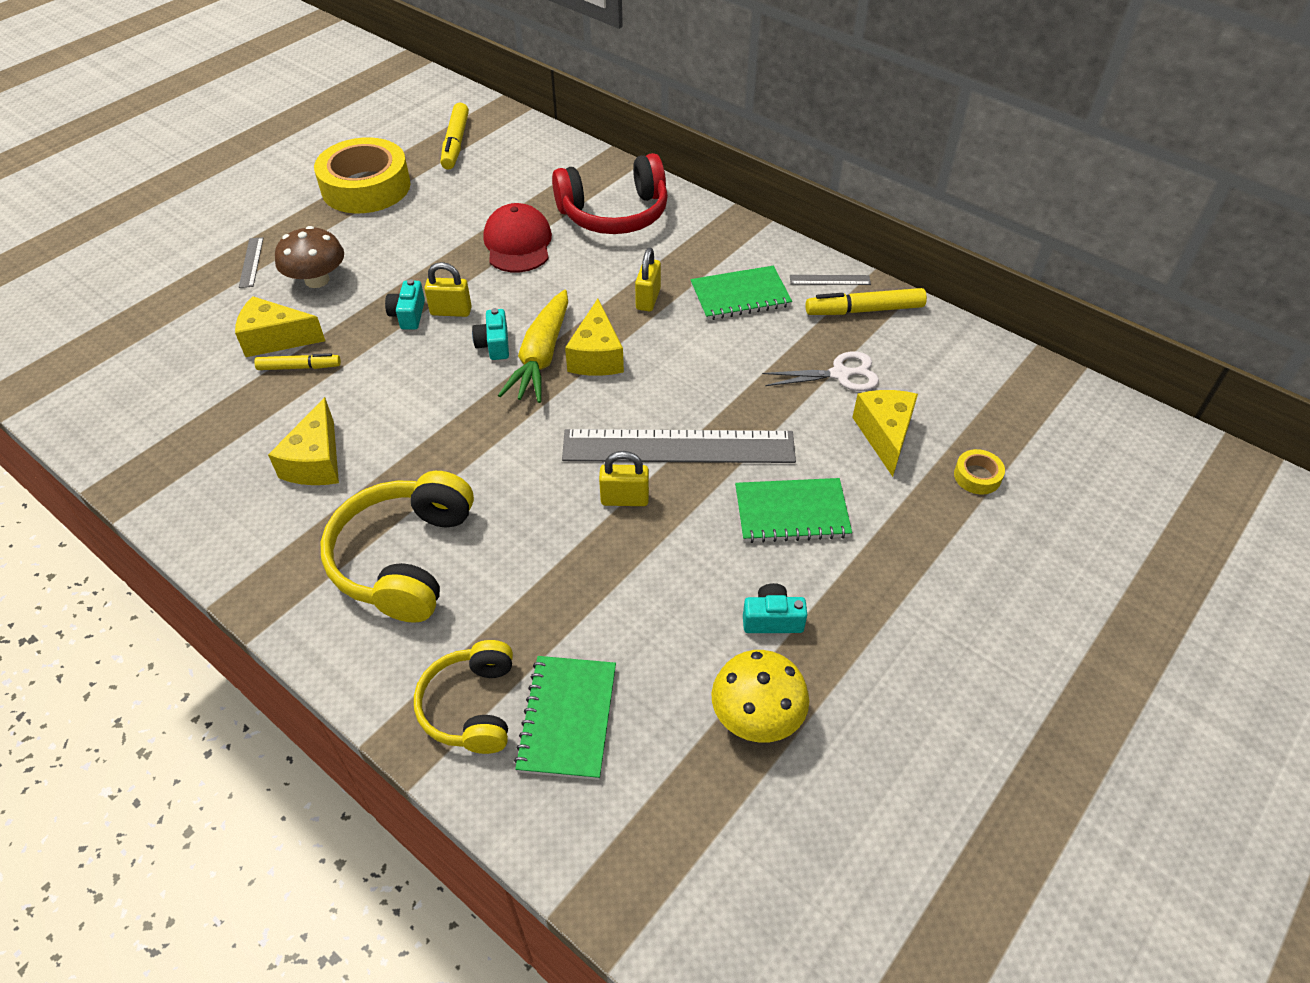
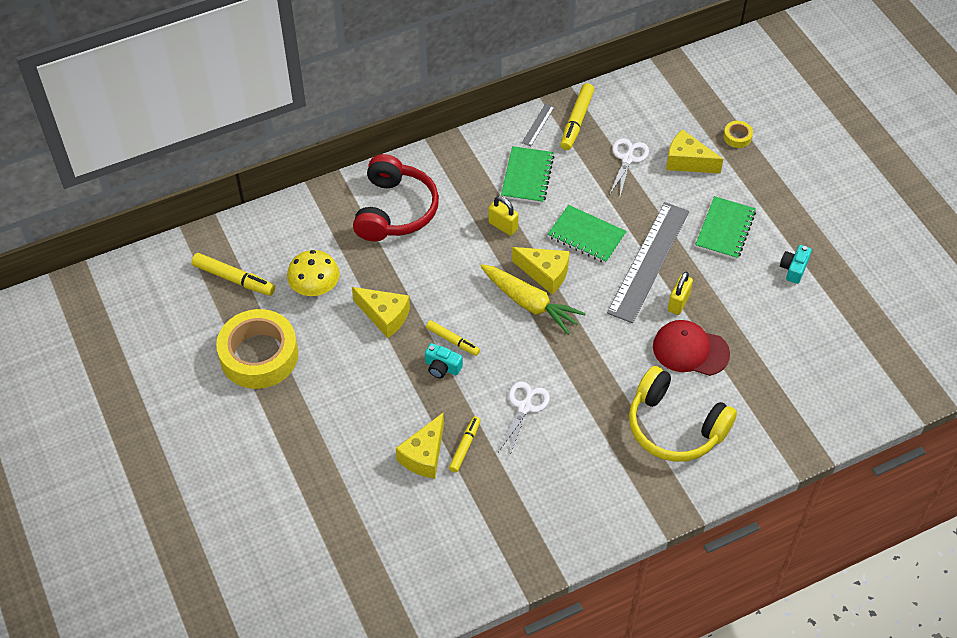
camera: 65 degrees left, 5 degrees up
grey ruler [239,237,263,288] -> none
yellow cheese [268,397,339,485] -> yellow cheese moved to [352,287,410,338]
brown mushroom [275,226,344,288] -> none
yellow headphones [414,640,513,754] -> none
yellow padlock [424,262,472,317] -> yellow marker [426,320,480,356]
turquoise camera [472,308,509,360] -> none
red cap [484,203,552,272] -> red cap moved to [653,320,730,376]
green notebook [514,656,616,780] -> green notebook moved to [548,205,627,263]
yellow mushroom [711,650,809,743] -> yellow mushroom moved to [287,250,340,296]
none -> white scissors [498,381,550,457]

